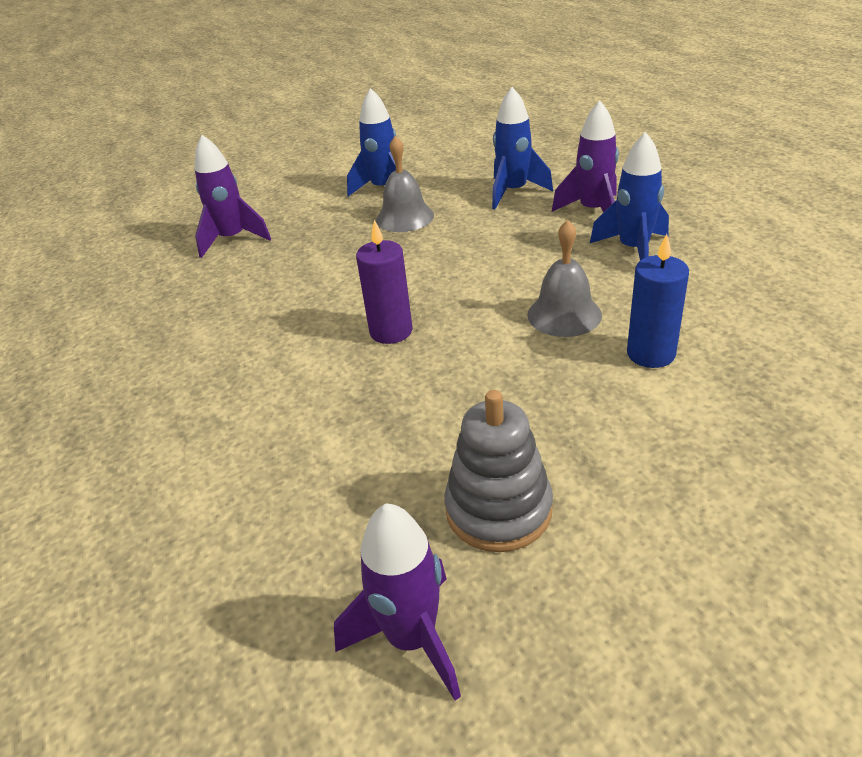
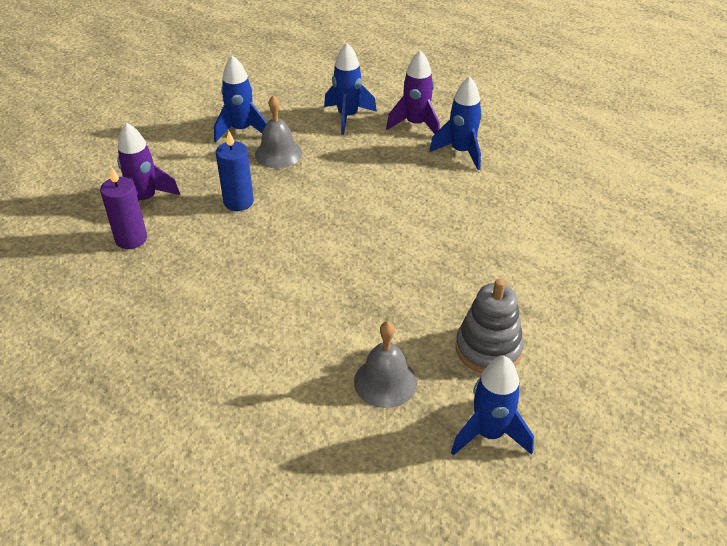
camera: 30 degrees left, 5 degrees up
purple rocket [334,503,461,701] -> blue rocket [451,356,534,456]
purple candle [356,220,413,344] -> purple candle moved to [100,166,147,249]
grey bell [528,220,602,337] -> grey bell moved to [354,321,417,408]
blue candle [627,234,689,368] -> blue candle moved to [216,131,254,211]

